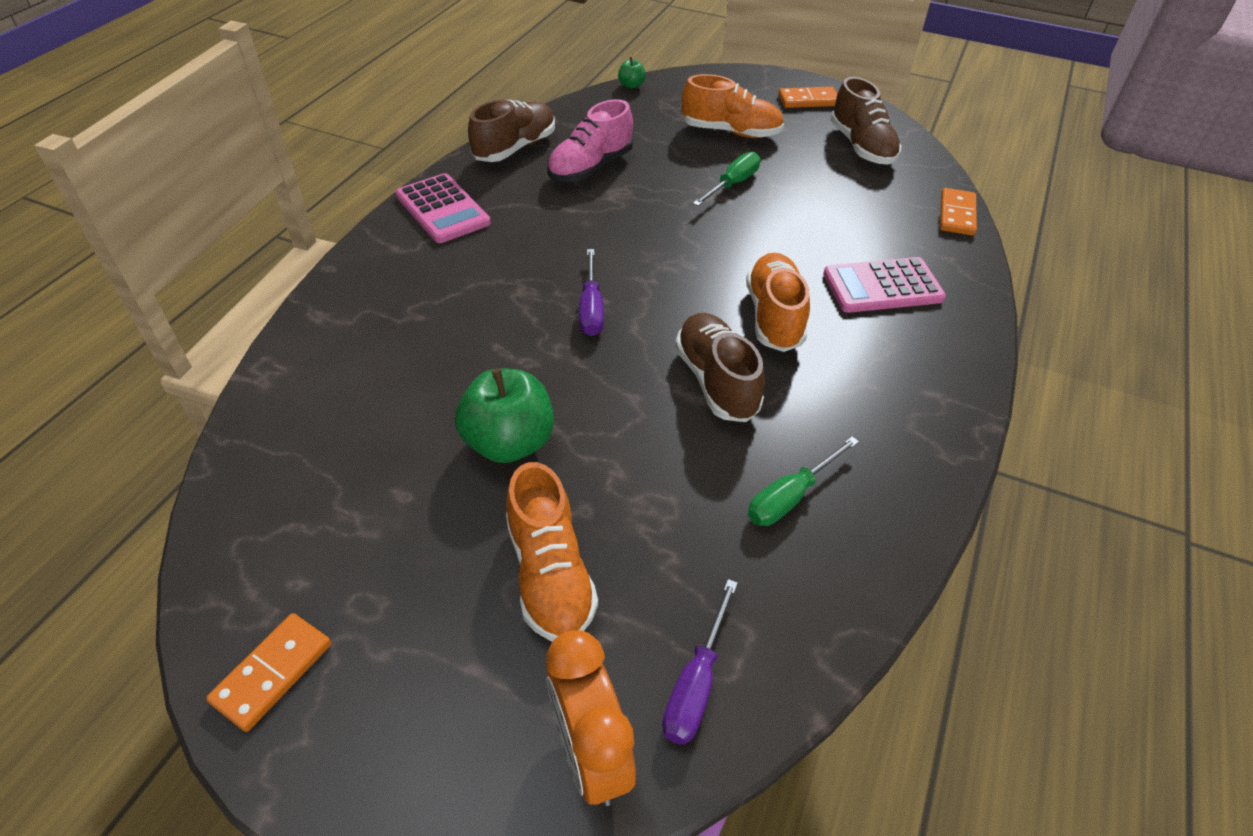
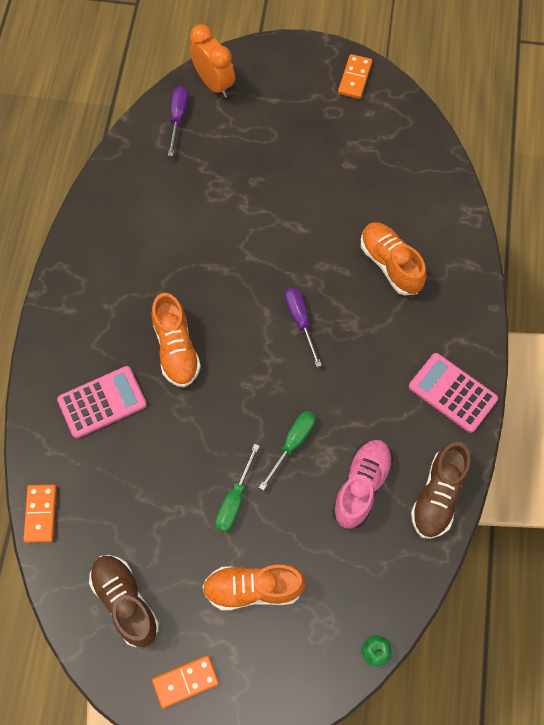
camera: 165 degrees right, 20 degrees up
green apple [455,368,554,463] -> none
orange shoe [506,462,598,642] -> orange shoe moved to [361,222,426,296]
brown shoe [675,313,765,422] -> none
green screwdriver [748,436,859,526] -> green screwdriver moved to [259,411,315,491]

